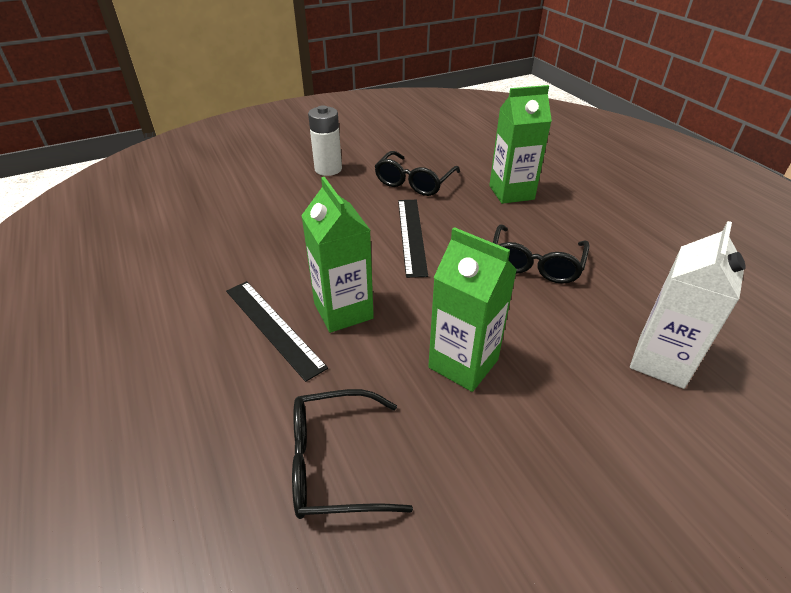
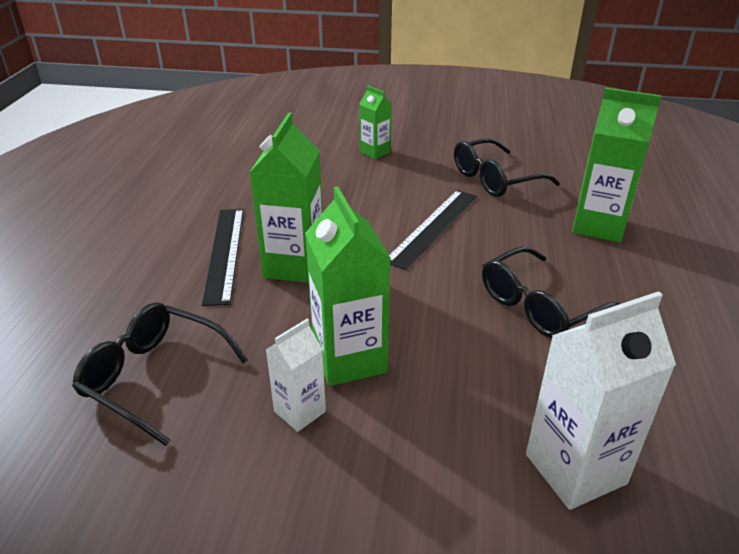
camera: 35 degrees right, 5 degrees down
white battery [308,105,342,176] -> none
none -> white carton [266,319,326,432]
none -> green carton [359,86,392,159]

